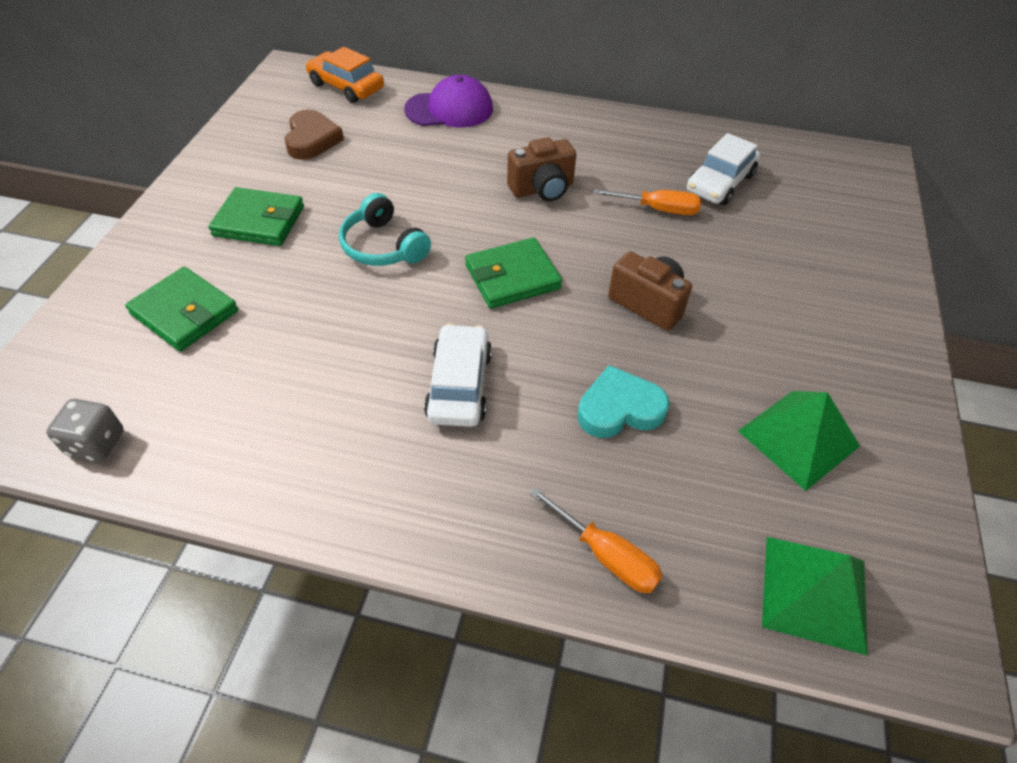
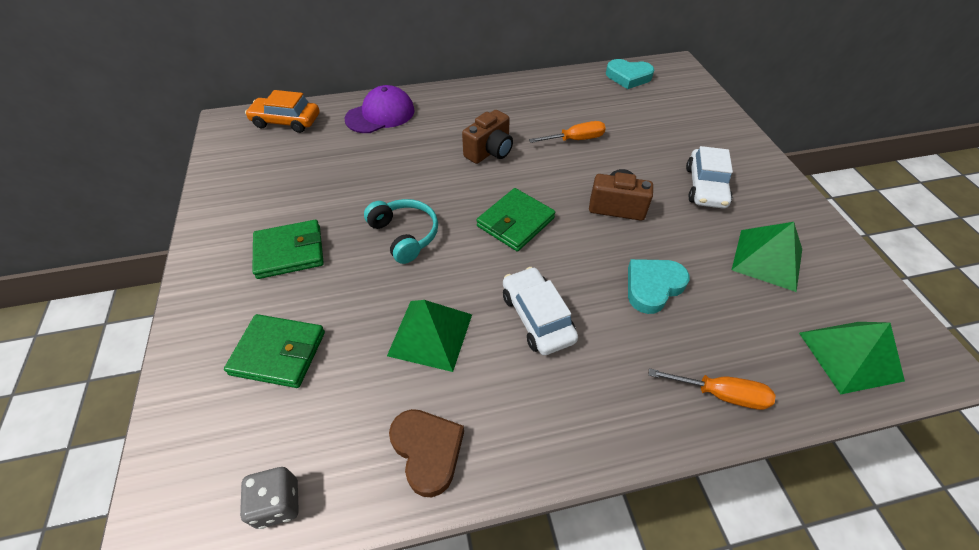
camera: 25 degrees left, 0 degrees up
brown heart [285,109,344,160] -> brown heart moved to [389,409,464,497]
turquoise headphones [339,193,431,266] -> turquoise headphones turned 150 degrees counterclockwise [364,199,438,264]
white car [686,133,760,205] -> white car moved to [686,146,733,209]
none -> green pyramid [387,300,472,372]
none -> turquoise heart [606,59,654,89]

